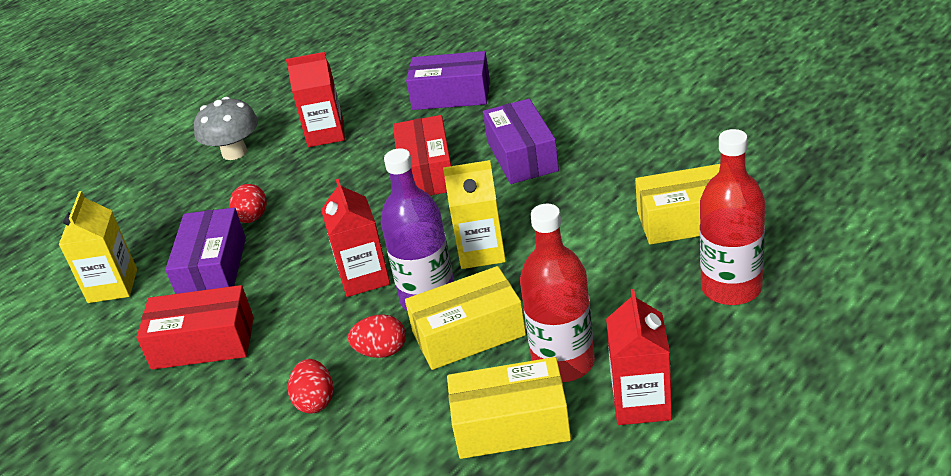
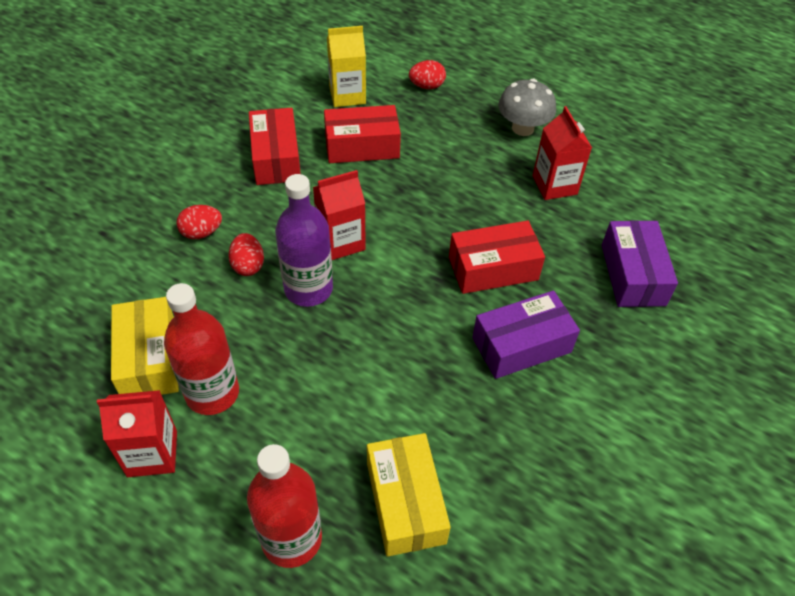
camera: 75 degrees right, 15 degrees up
purple box [165,208,246,294] -> red box [324,105,401,163]
red egg [230,184,267,223] -> red egg moved to [409,60,446,89]
yellow box [405,266,526,370] -> none
yellow carton [443,160,506,269] -> none

